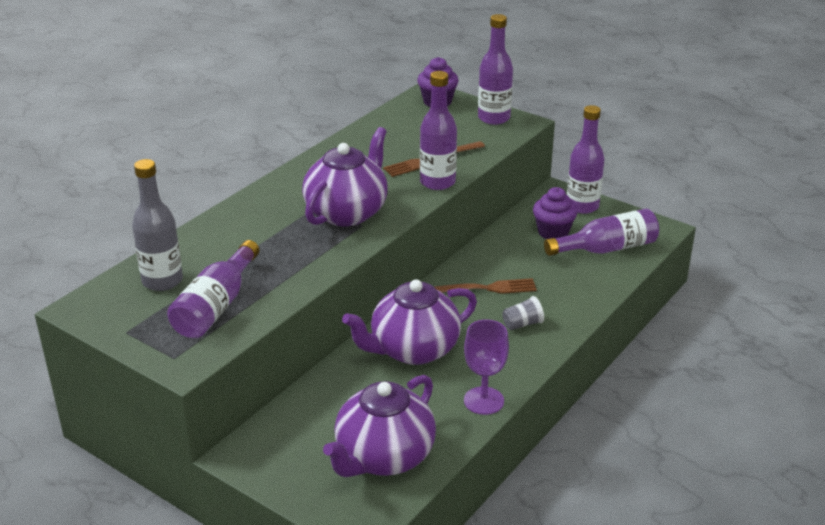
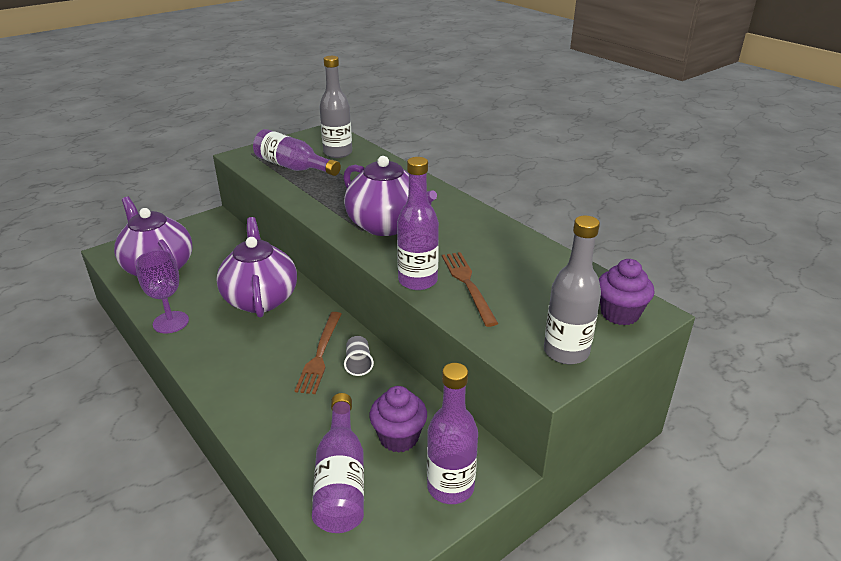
camera: 105 degrees right, 0 degrees up
purple bottle [478,14,513,125] -> grey bottle [544,216,601,364]
grey cup [502,296,544,330] -> grey cup moved to [344,336,374,376]

